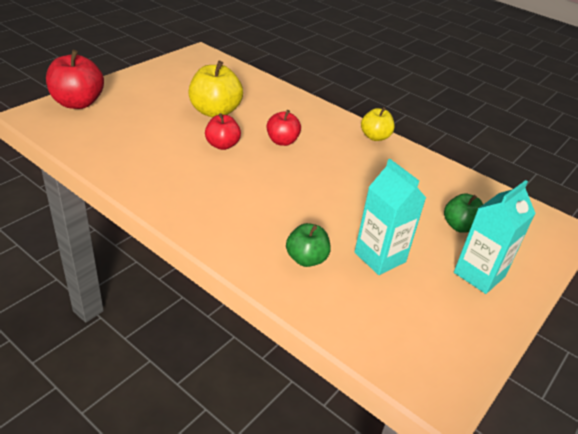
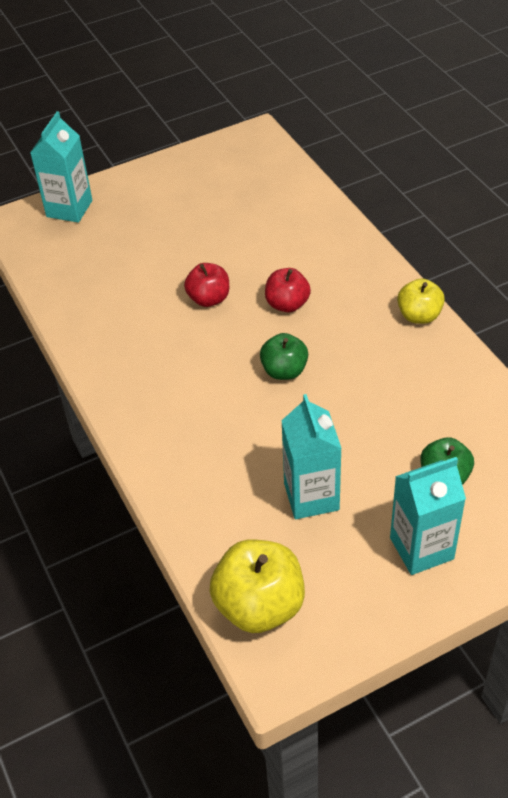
camera: 30 degrees right, 10 degrees up
red apple [46,50,104,109] -> turquoise carton [30,111,92,223]
yellow apple [188,61,243,117] -> yellow apple moved to [209,539,305,633]
green apple [286,223,331,267] -> green apple moved to [260,333,308,380]

